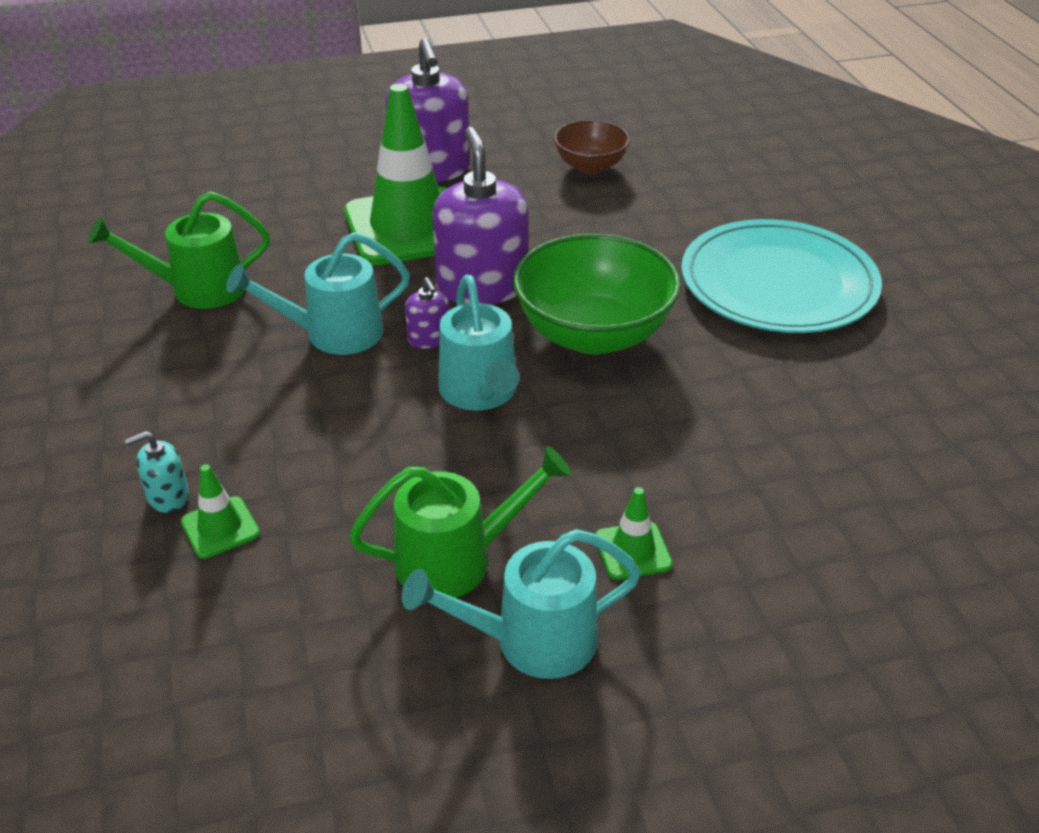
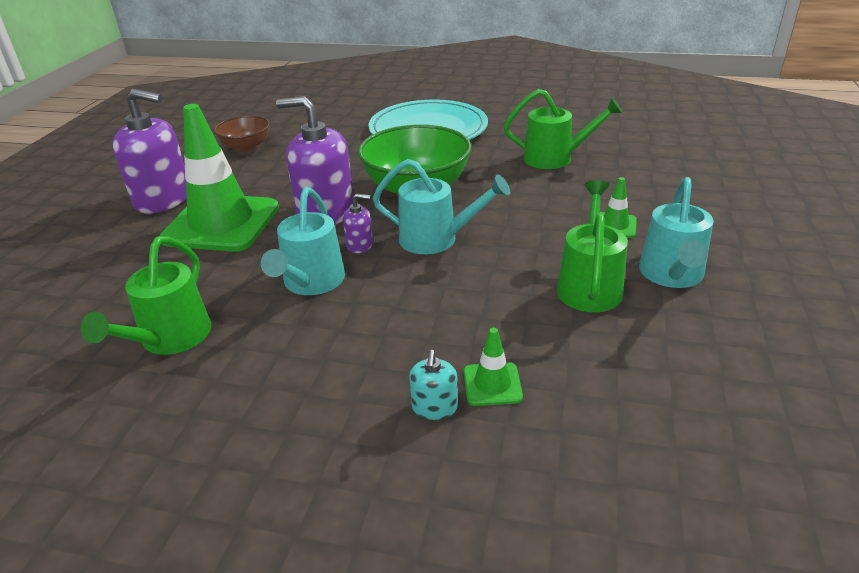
camera: 60 degrees left, 5 degrees down
none -> green watering can [504,89,623,169]

